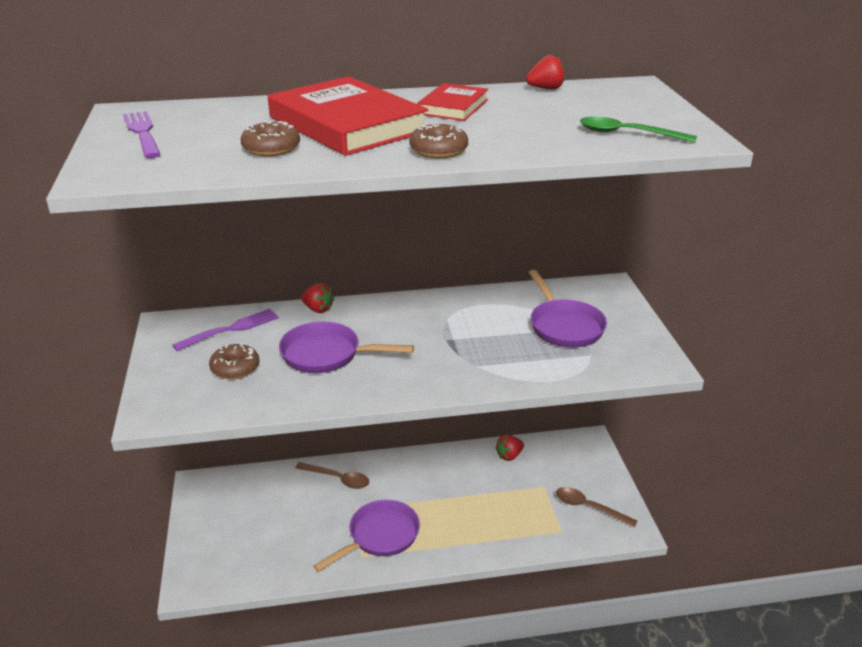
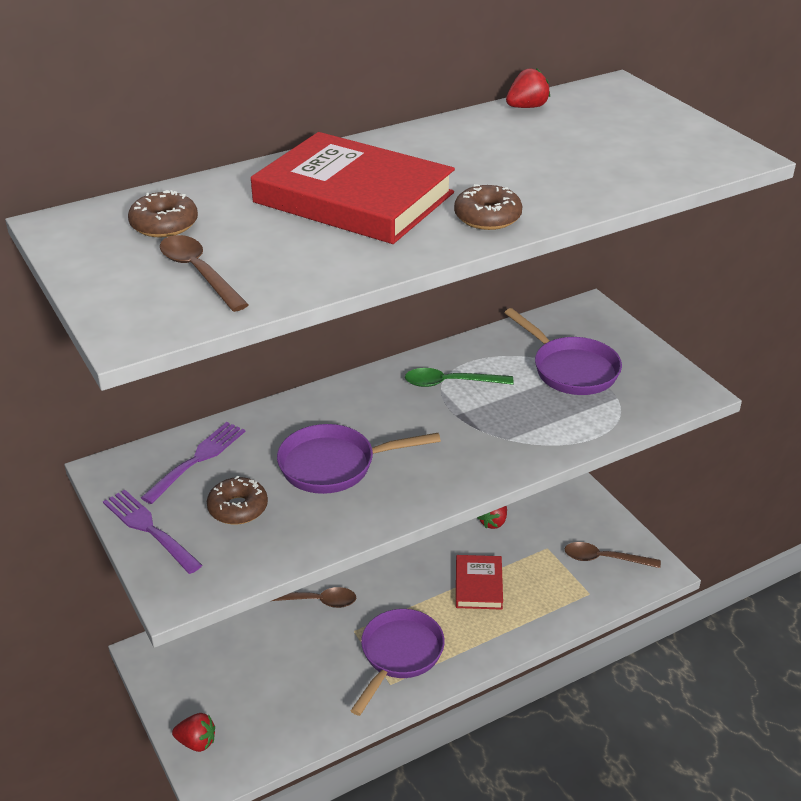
camera: 20 degrees left, 5 degrees up
purple fork [123,111,161,158] -> purple fork moved to [103,490,202,574]
brown donut [240,121,300,156] -> brown donut moved to [128,190,198,237]
red strawberry [301,283,334,313] -> red strawberry moved to [172,713,215,752]
red book [417,83,489,121] -> red book moved to [456,555,503,610]
green spoon [580,117,697,142] -> green spoon moved to [405,368,514,387]
none -> brown spoon [160,235,249,312]

